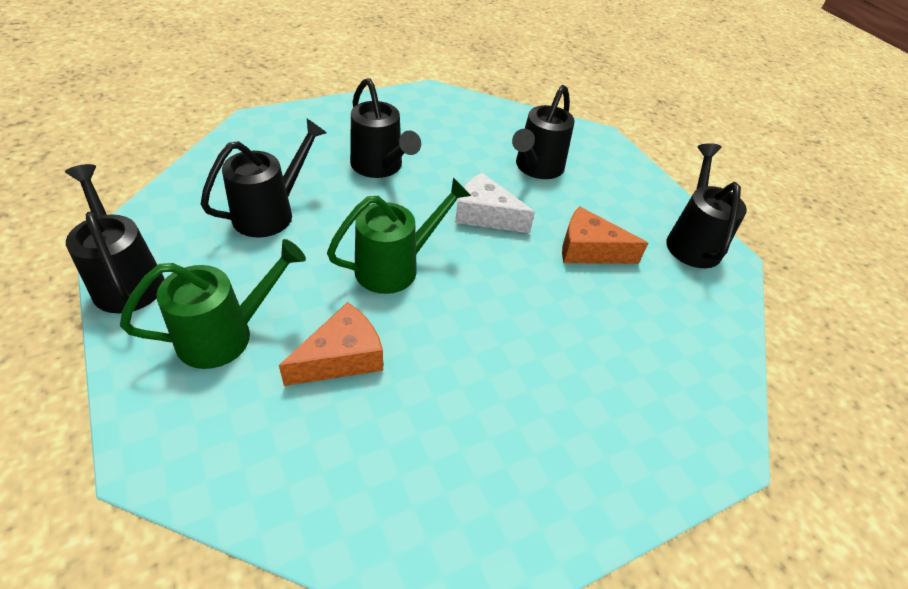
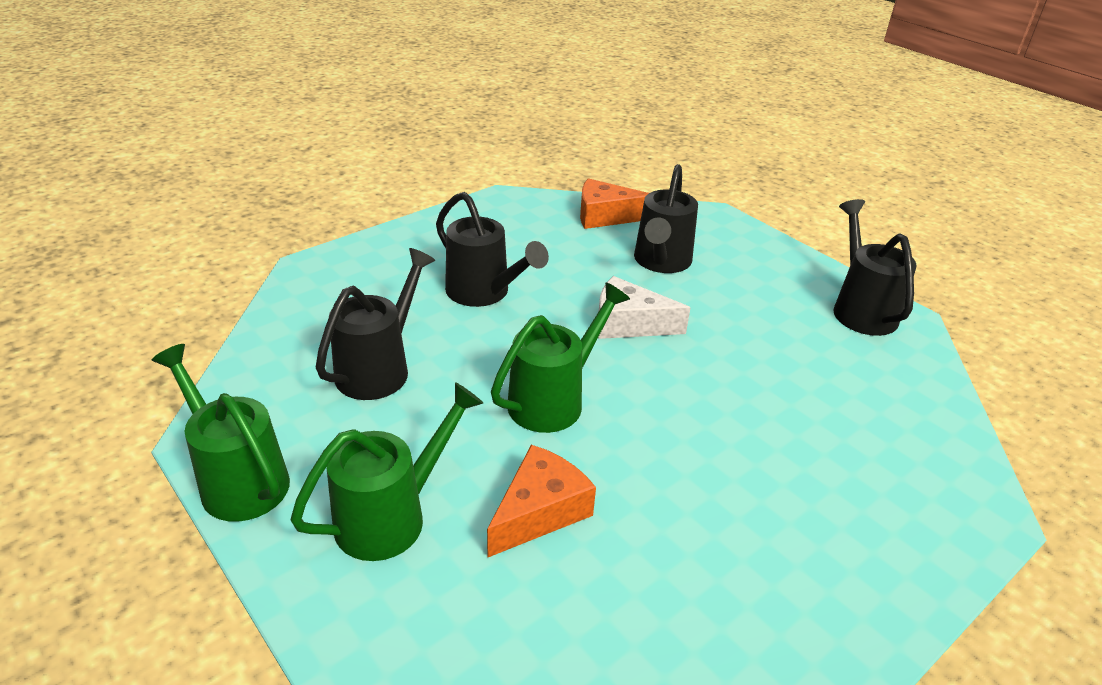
camera: 10 degrees left, 10 degrees down
black watering can [65,164,164,313] -> green watering can [152,344,290,522]
orange cheese [562,206,648,264] -> orange cheese moved to [580,178,649,229]

